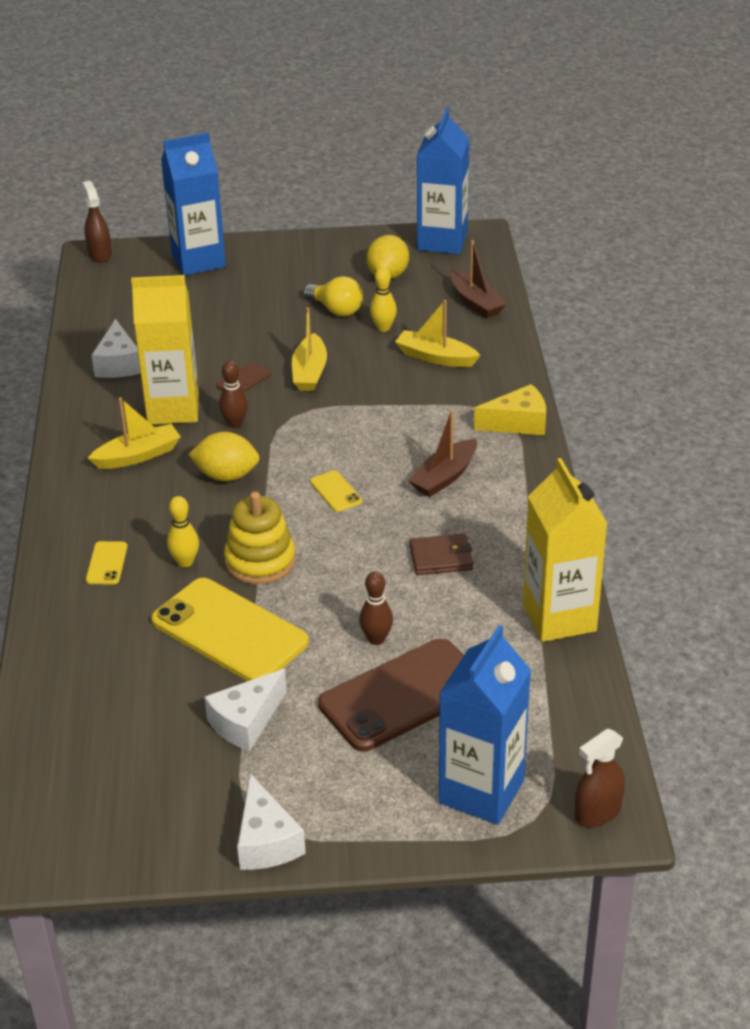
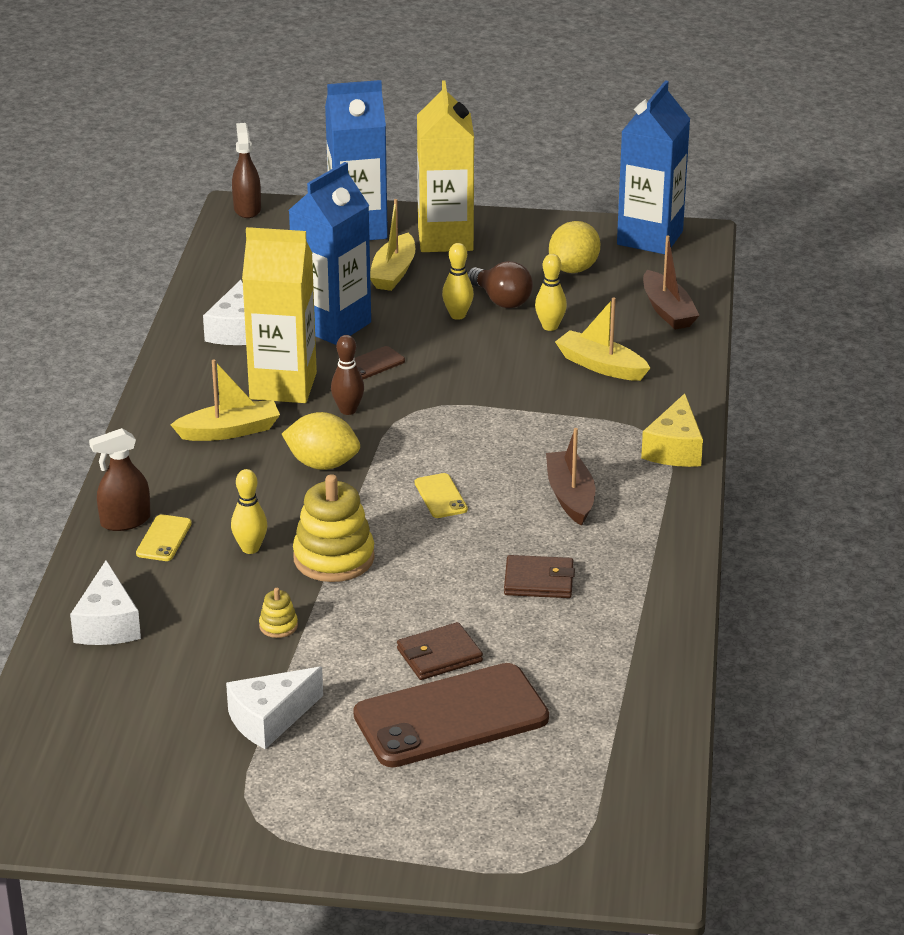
camera: 10 degrees right, 5 degrees down
yellow phone [151,578,309,681] -> yellow stacking toy [259,588,298,638]
white cheese [237,774,306,870] -> white cheese moved to [70,560,141,645]
yellow boat [292,307,327,391] -> yellow boat moved to [370,199,415,291]
yellow light bulb [303,276,363,316] -> brown light bulb [467,261,533,308]
brown bowling pin [359,571,393,645] -> brown wallet [397,622,483,680]
brown boat [408,410,477,497] -> brown boat turned 120 degrees clockwise [546,428,595,526]
blue carton [439,625,531,825] -> blue carton moved to [289,162,371,345]
yellow cheese [474,384,546,435] -> yellow cheese turned 105 degrees clockwise [641,393,703,467]
yellow carton [523,458,607,642] -> yellow carton moved to [417,81,474,252]
brown spray bottle [575,729,625,827] -> brown spray bottle moved to [89,428,151,531]
none -> yellow bowling pin [442,243,474,320]

